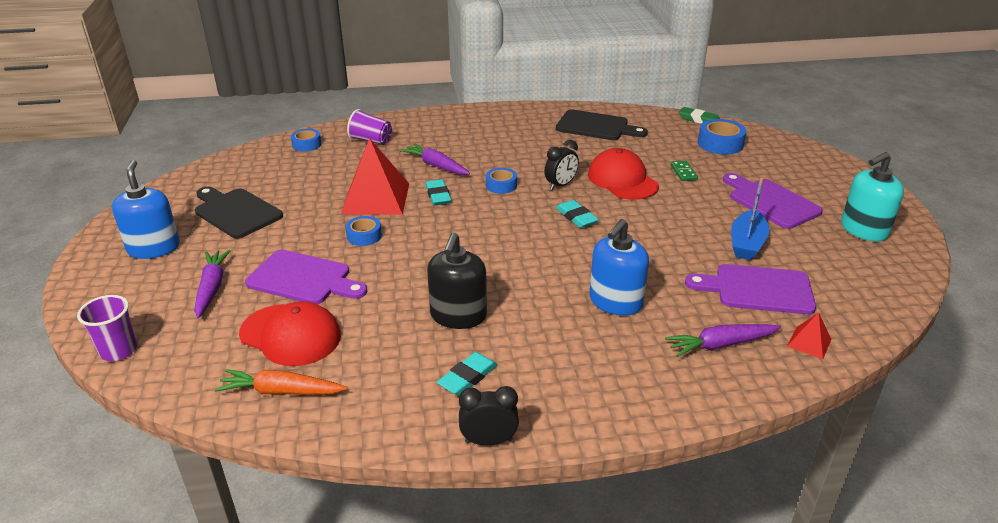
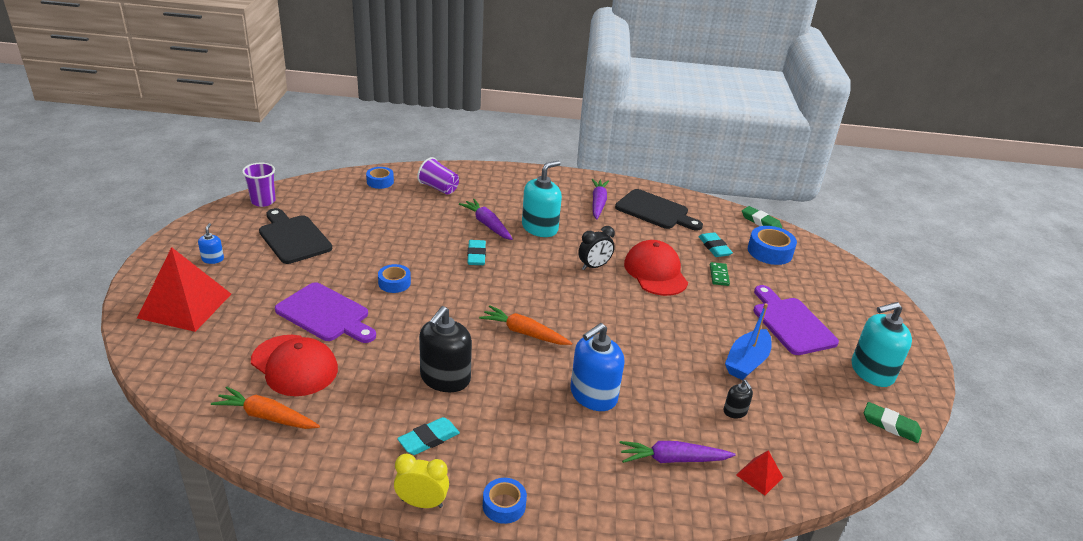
camera: 10 degrees right, 0 degrees up
purple cup [77,295,137,361] -> purple cup moved to [242,163,276,207]
blue soap dispenser [112,160,180,259] -> blue soap dispenser [198,223,224,264], size x0.47
purple carrot [194,250,231,318] -> purple carrot moved to [591,179,609,219]
red pyramid [341,138,409,215] -> red pyramid moved to [137,247,231,332]
black clock [459,386,519,446] -> yellow clock [394,454,449,508]
blue tape [486,168,517,194] -> blue tape moved to [483,478,527,524]
turquoise eraser [556,200,599,228] -> turquoise eraser moved to [699,232,733,257]
purple cutting board [685,264,816,315] -> black soap dispenser [723,380,753,419]
none -> orange carrot [479,305,572,345]
none -> turquoise soap dispenser [522,161,562,237]
none -> green eraser [864,402,922,443]

